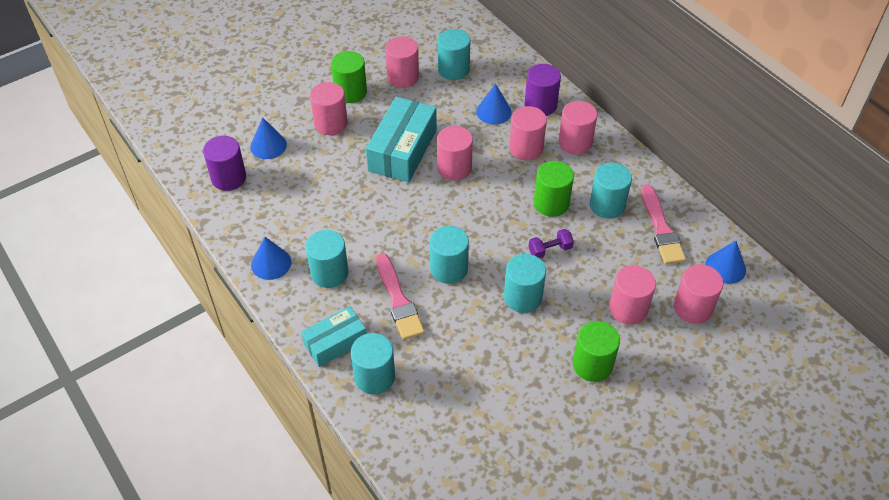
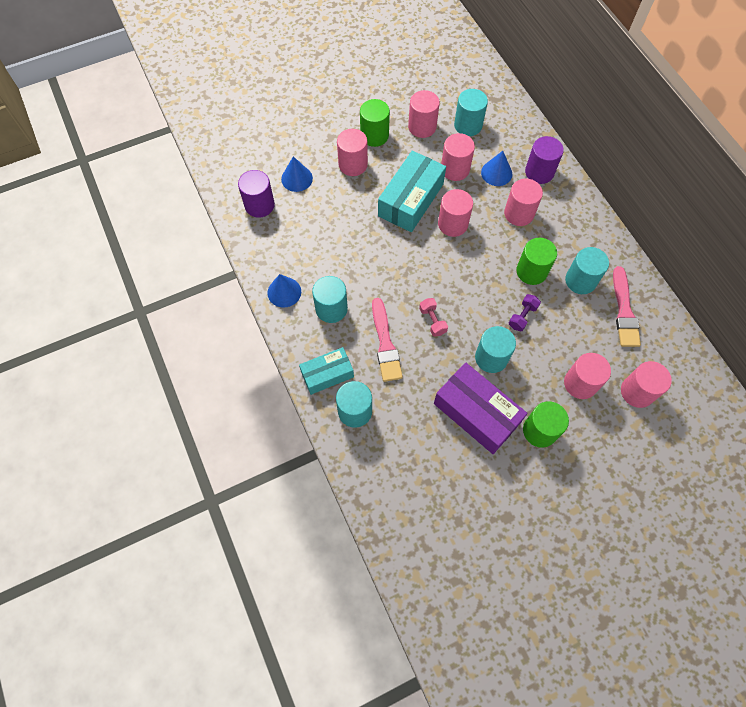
camera: 10 degrees right, 15 degrees up
turquoise cylinder [430,226,469,284] -> pink dumbbell [419,298,448,337]
purple dumbbell [529,229,574,258] -> purple dumbbell turned 45 degrees counterclockwise [509,294,541,332]
pink cylinder [558,101,597,155] -> pink cylinder moved to [441,133,475,181]
blue cone [705,241,746,284] -> none
none -> purple box [434,363,528,454]

